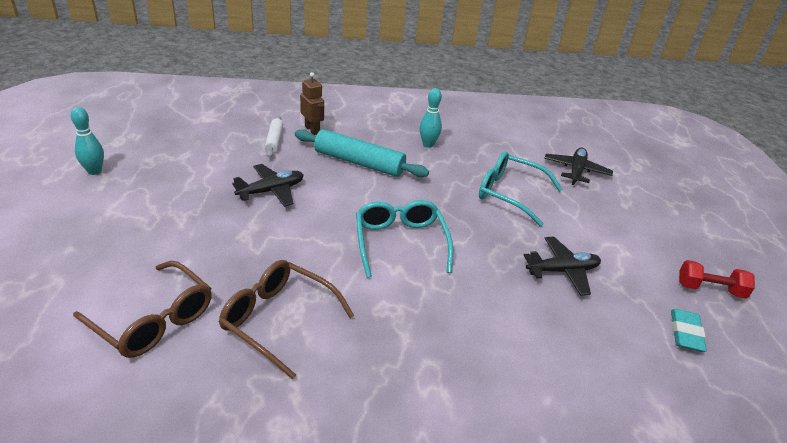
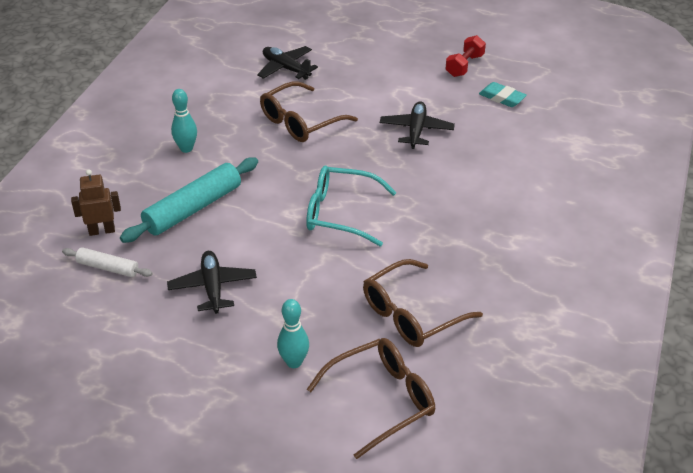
camera: 65 degrees left, 5 degrees up
turquoise bowling pin [71,107,104,175] -> turquoise bowling pin moved to [277,299,309,368]
turquoise glasses [479,151,563,226] -> brown glasses [260,81,358,142]

